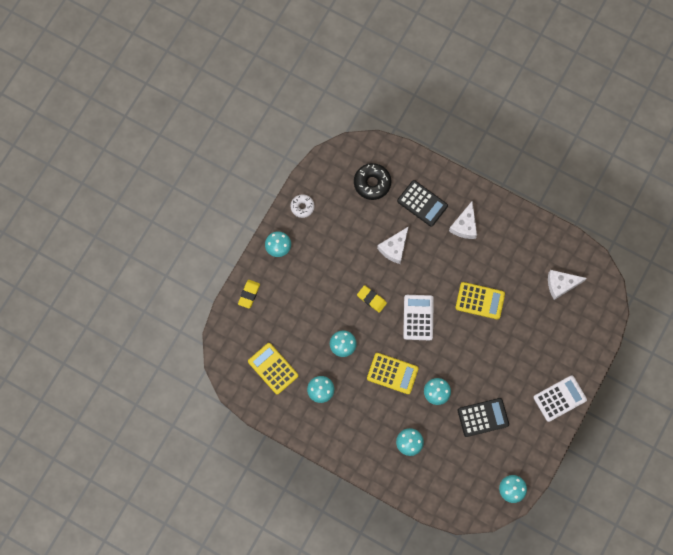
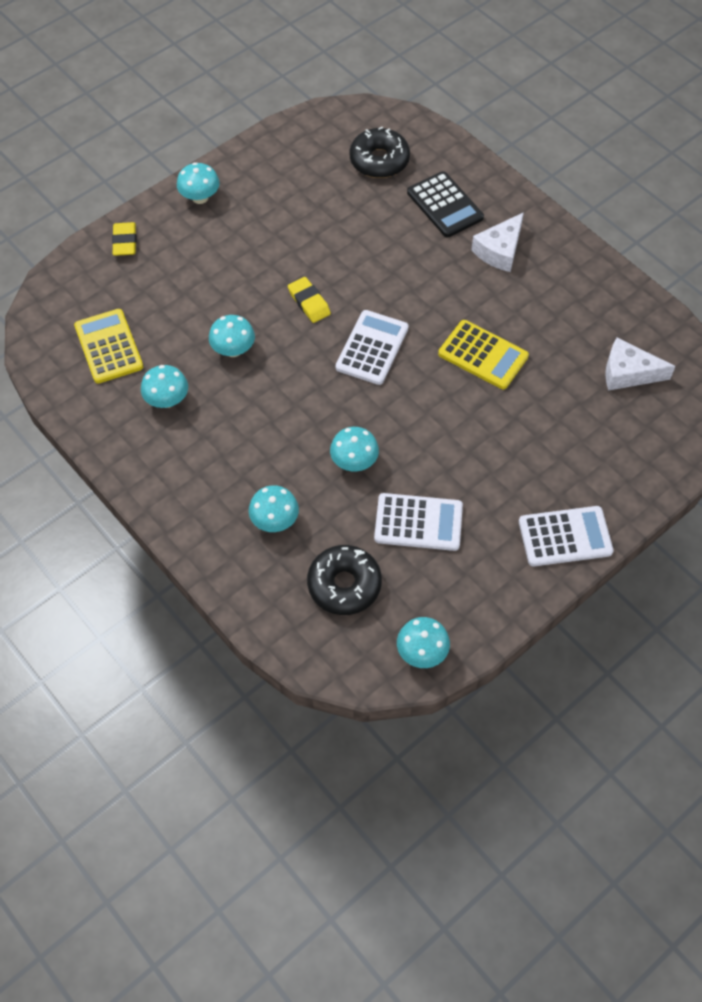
camera: 20 degrees right, 15 degrees down
yellow eraser [238,280,260,309] -> yellow eraser turned 45 degrees counterclockwise [112,222,136,256]
white donut [291,194,314,218] -> none
yellow calculator [367,353,419,394] -> none
white cheese [377,226,409,264] -> none
black calculator [457,398,509,437] -> white calculator [374,493,463,551]
none -> black donut [307,545,382,615]

